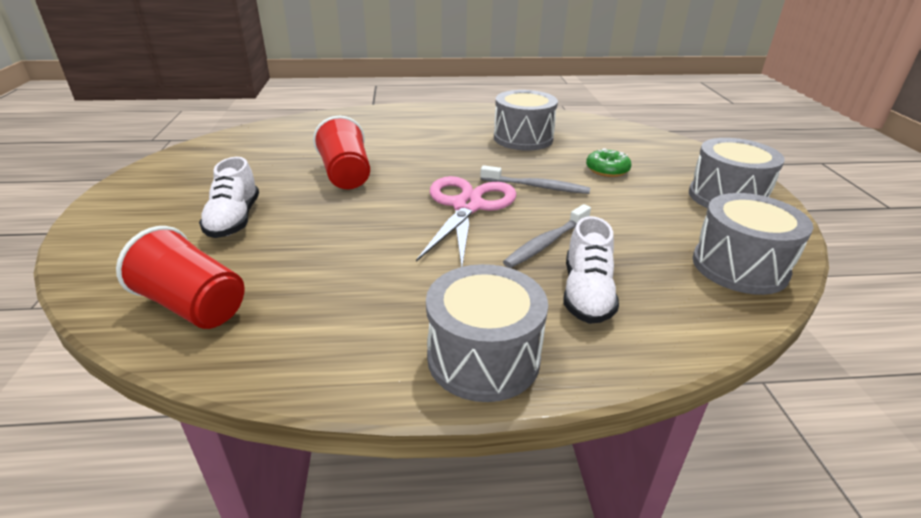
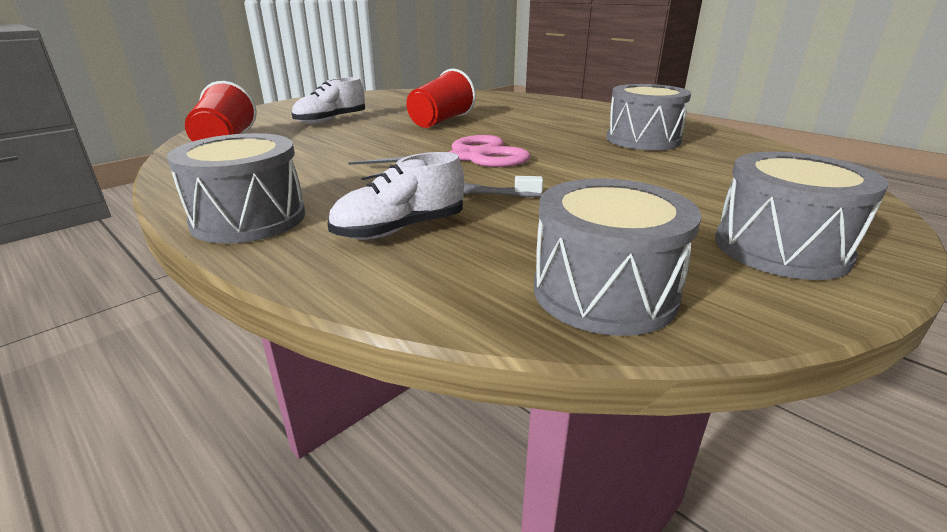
camera: 50 degrees right, 5 degrees down
grey toothbrush [480,165,590,194] -> none
green donut [586,148,631,177] -> none

